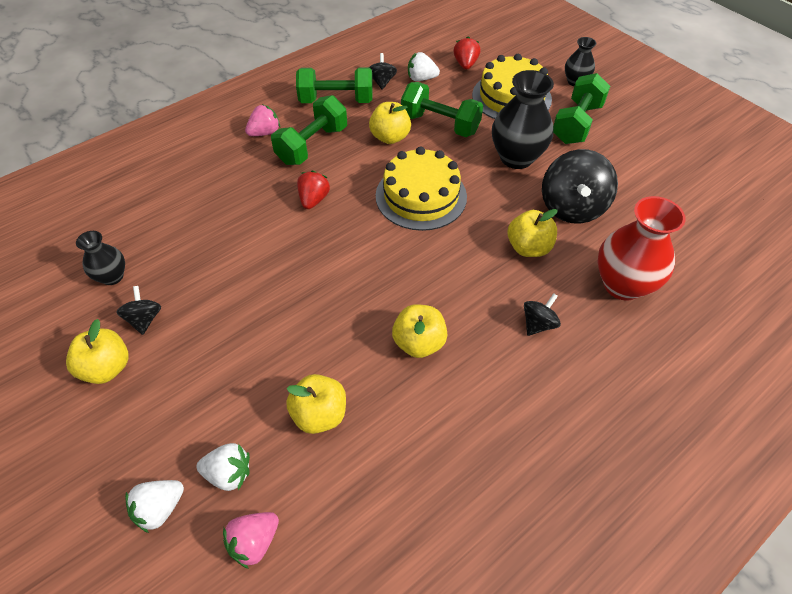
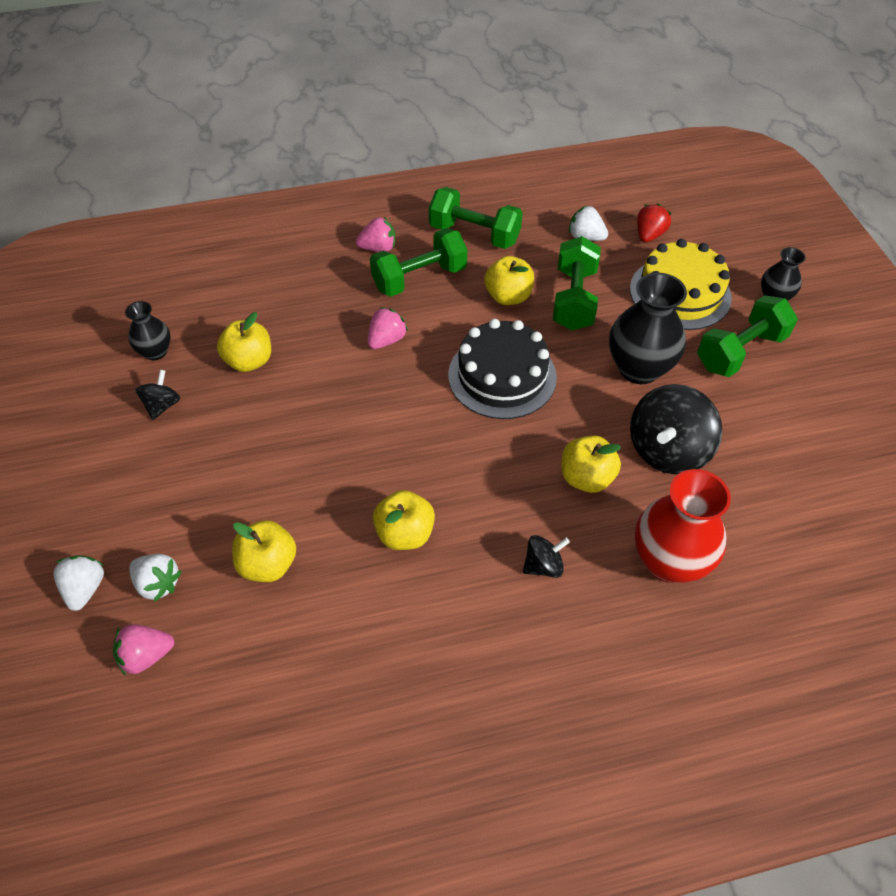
camera: 25 degrees right, 0 degrees up
yellow apple [66,319,129,384] -> yellow apple moved to [217,312,271,372]
white strawberry [125,480,184,533] -> white strawberry turned 105 degrees clockwise [53,555,104,611]
red strawberry [297,170,330,209] -> pink strawberry [368,307,408,349]
black spinning top [369,53,397,90] -> none
yellow cake [376,147,467,231] -> black cake [448,319,557,419]
green dumbbell [401,82,483,137] -> green dumbbell turned 45 degrees clockwise [553,236,601,331]

